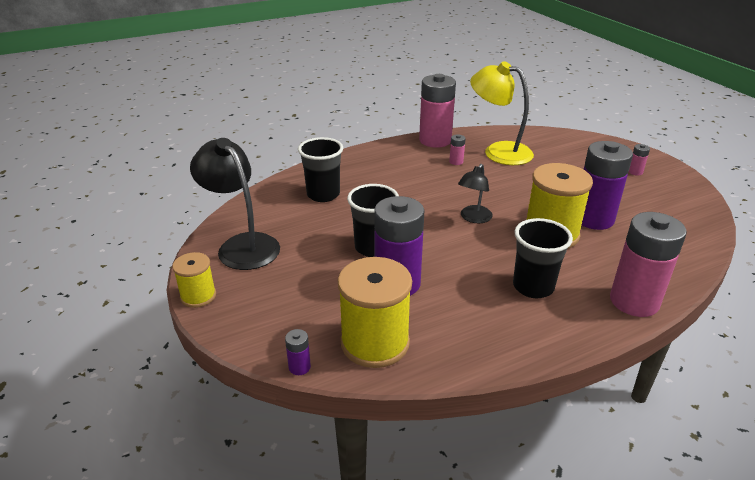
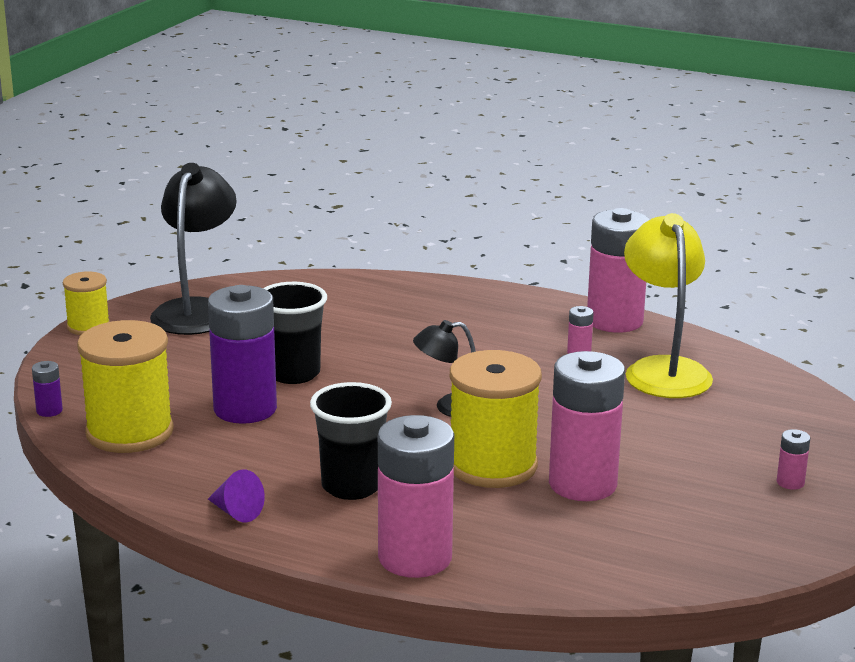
camera: 50 degrees right, 10 degrees down
black cup [298,137,343,202] -> none
purple battery [582,141,633,230] -> pink battery [549,351,625,501]
none -> purple cone [208,469,265,522]

